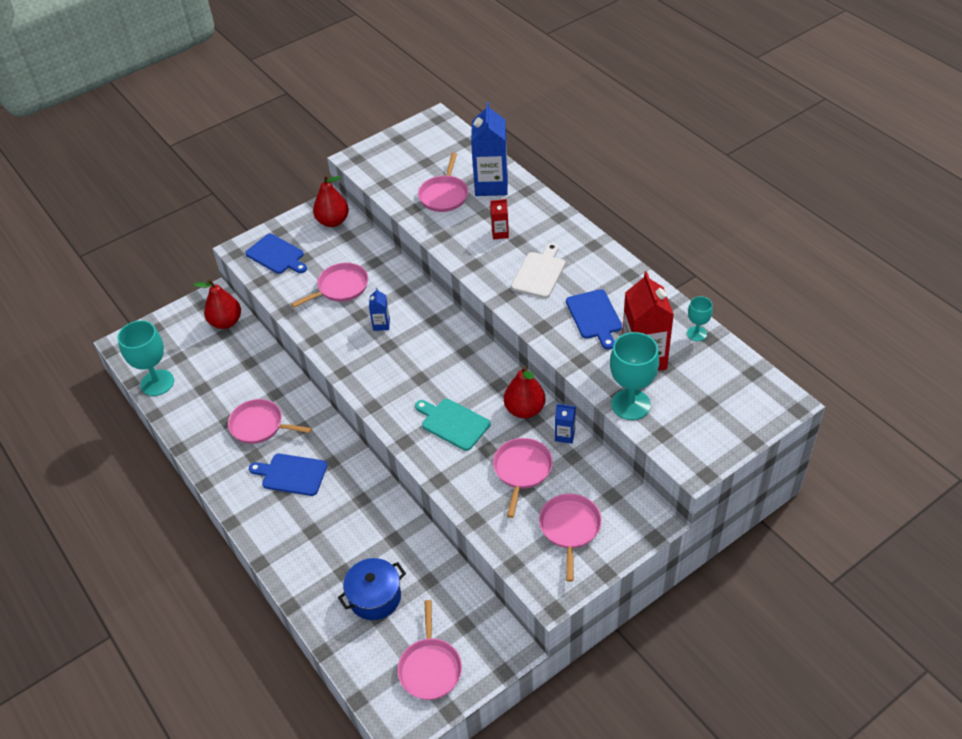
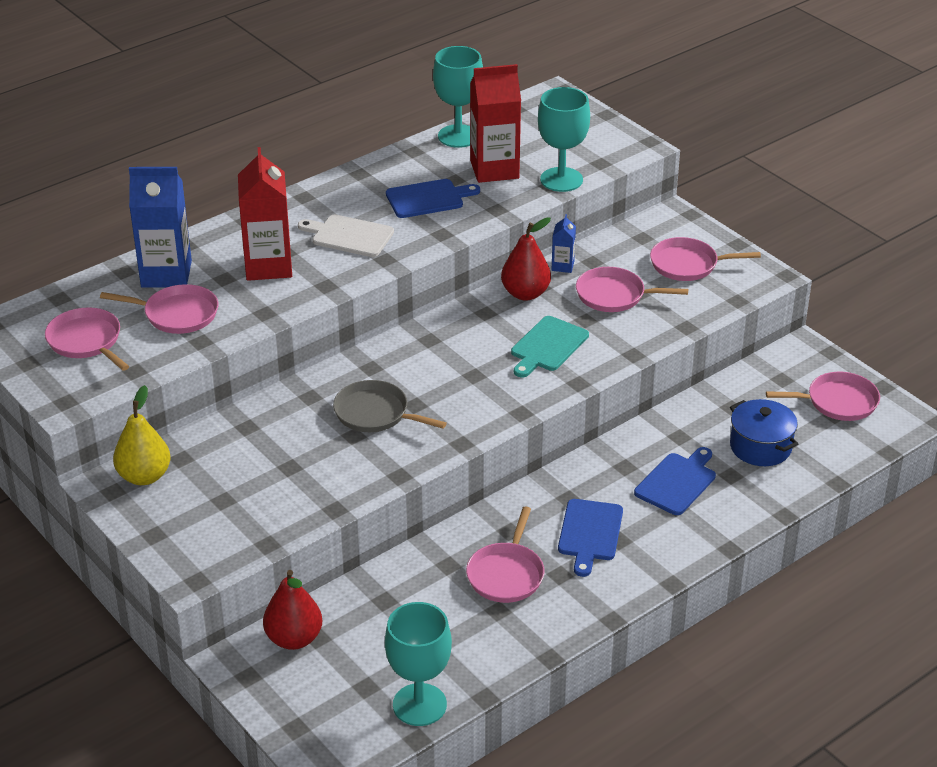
camera: 95 degrees left, 10 degrees down
blue cutting board [245,234,307,274] -> blue cutting board moved to [634,447,716,515]
pink pan [291,263,368,307] -> pink pan moved to [45,307,129,371]
red pear [313,175,349,227] -> yellow pear [113,385,170,485]
blue carton [369,288,390,331] -> grey pan [333,380,447,432]
red carton [490,199,509,240] -> red carton [238,147,292,281], size x2.12
turquoise goblet [687,296,713,341] -> turquoise goblet [433,46,483,148], size x1.88

